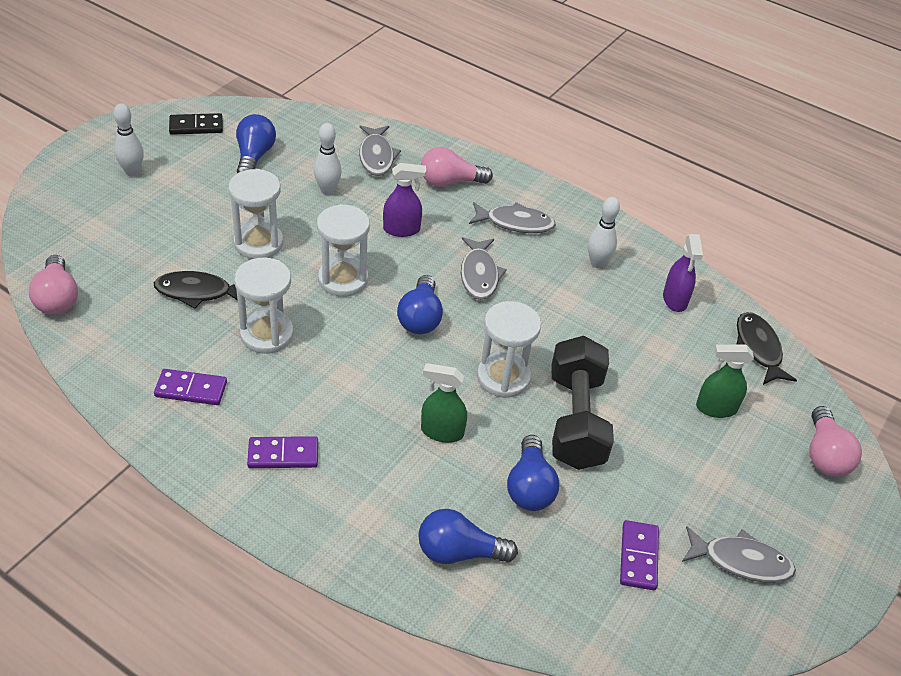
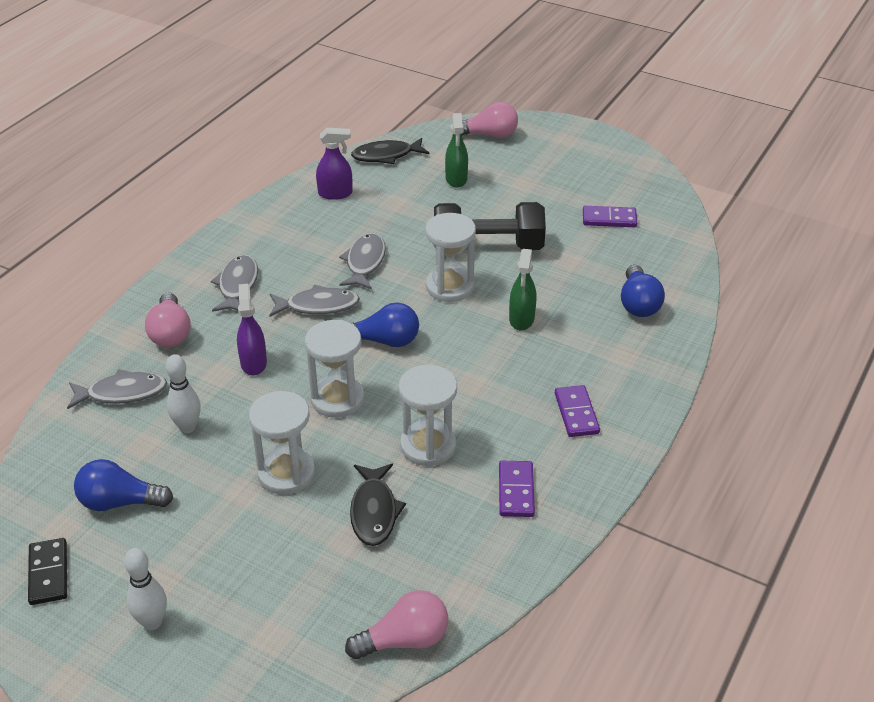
camera: 90 degrees left, 5 degrees down
blue light bulb [507,435,559,511] -> none
white bowling pin [588,197,620,268] -> none
grey fish [682,526,796,583] -> grey fish moved to [339,233,386,289]

